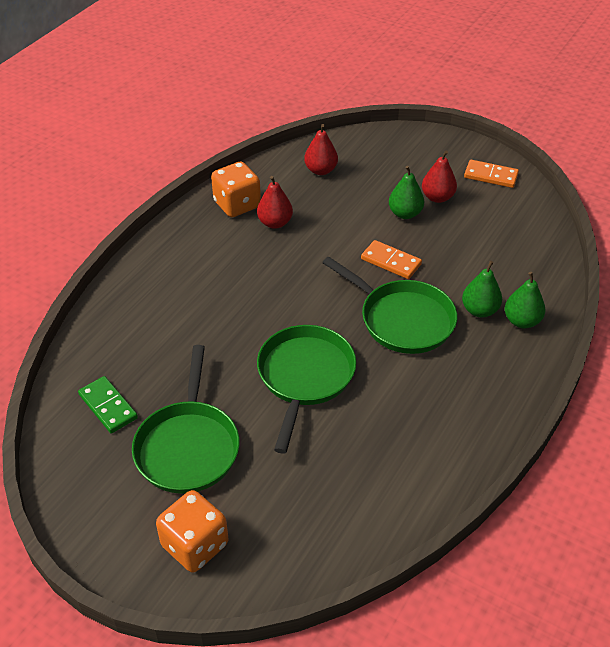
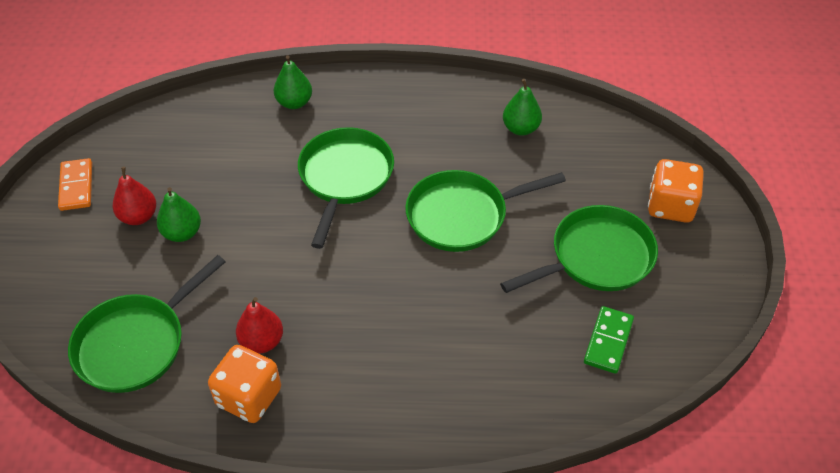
camera: 120 degrees left, 5 degrees up
red pear [304,124,338,175] -> green pan [68,255,225,393]
orange domino [361,240,422,279] -> none
green pear [462,261,502,318] -> green pear moved to [503,79,542,136]

